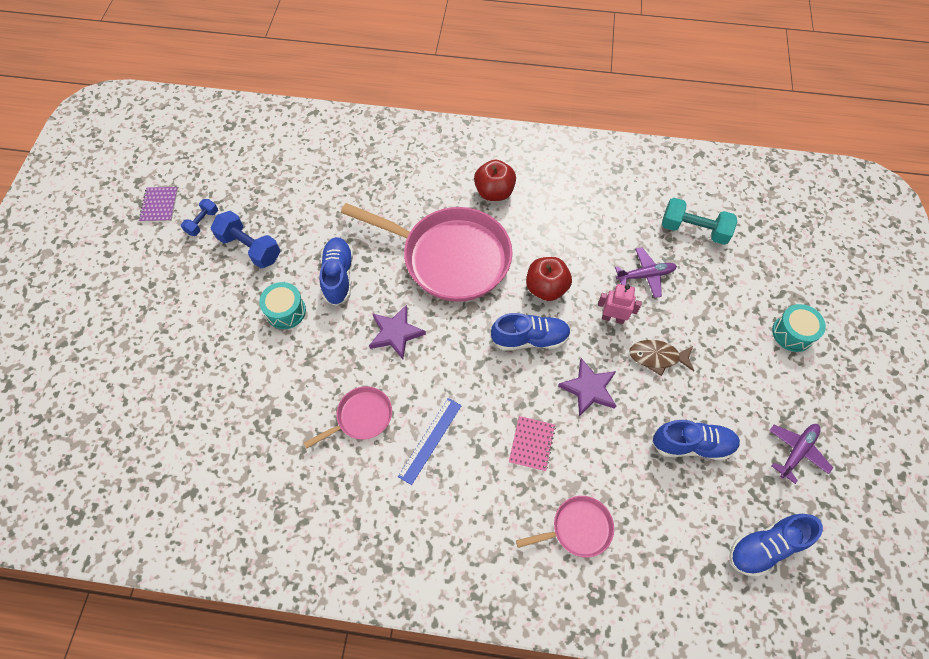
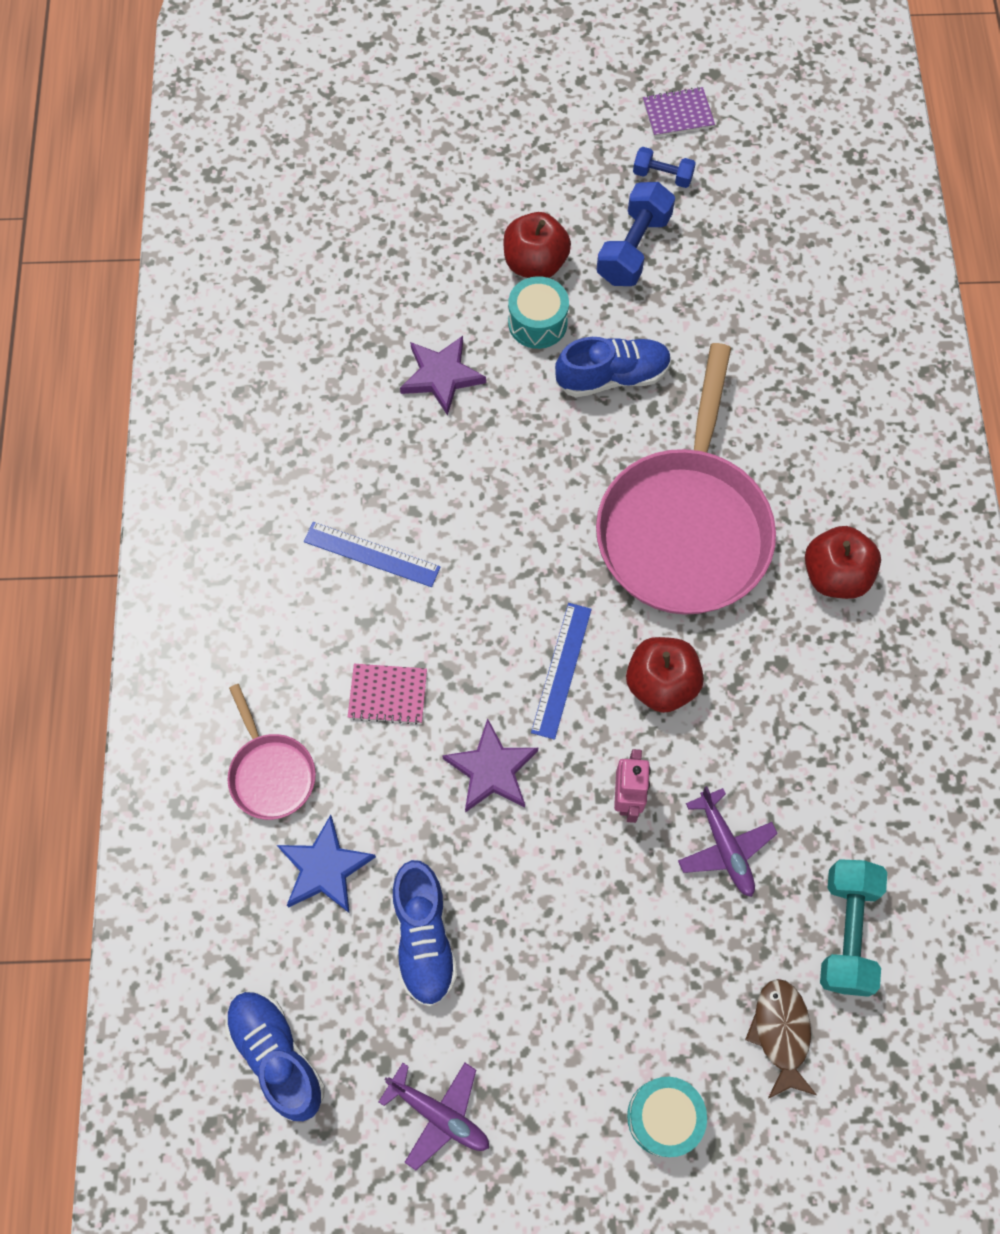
camera: 80 degrees right, 5 degrees up
pink pan [304,386,392,449] -> none
purple star [369,305,426,359] -> purple star moved to [400,336,486,416]
blue shoe [491,313,571,351] -> blue ruler [531,603,592,740]
brown fish [629,340,694,376] -> brown fish moved to [745,979,817,1099]
none -> blue star [277,815,376,913]
none -> red apple [503,212,571,278]

